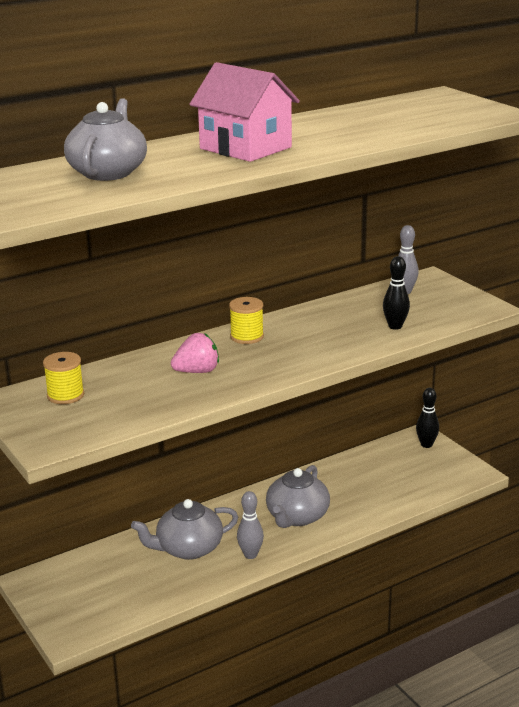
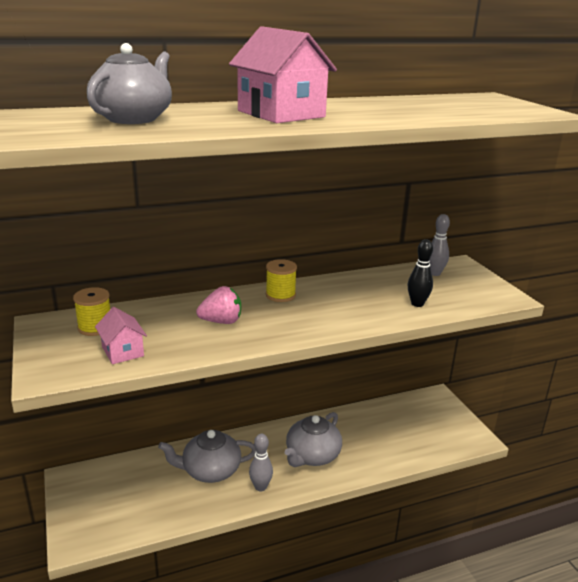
camera: 10 degrees right, 0 degrees up
black bowling pin [416,388,439,448] -> none
none -> pink house [95,307,147,364]

